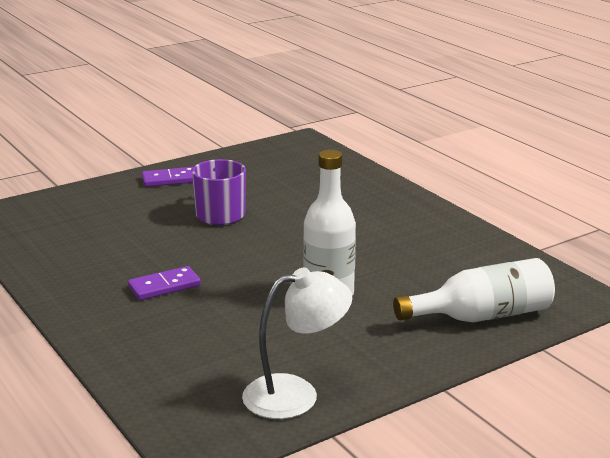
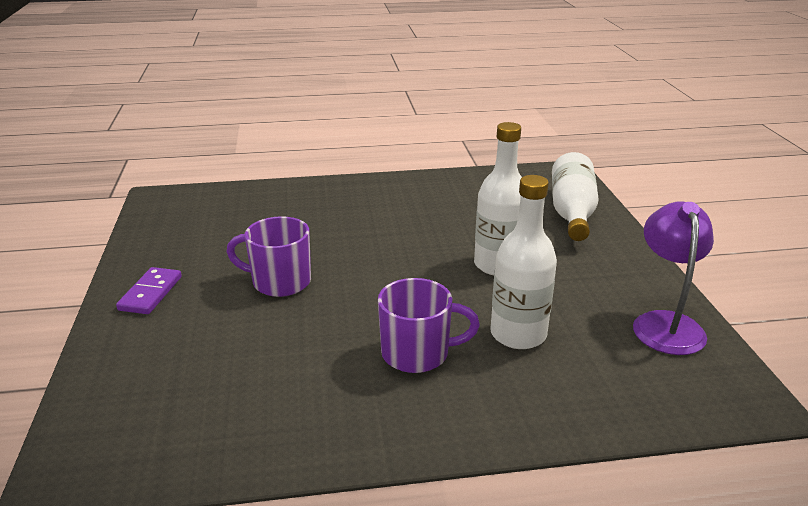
camera: 65 degrees left, 5 degrees up
purple domino [128,266,201,300] -> purple mug [378,278,480,373]
white lamp [242,267,352,419] -> purple lamp [633,201,714,355]
none -> white bottle [490,175,557,349]

